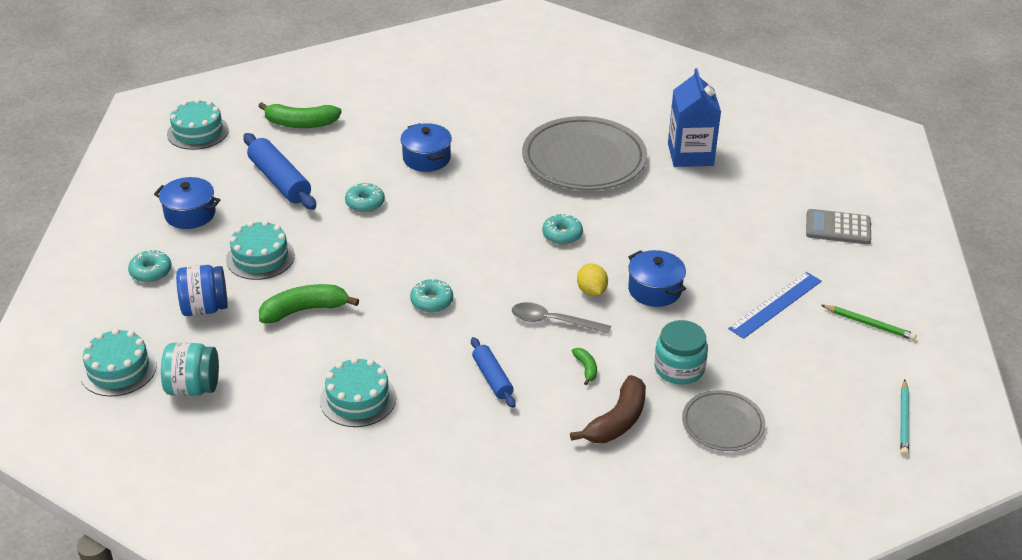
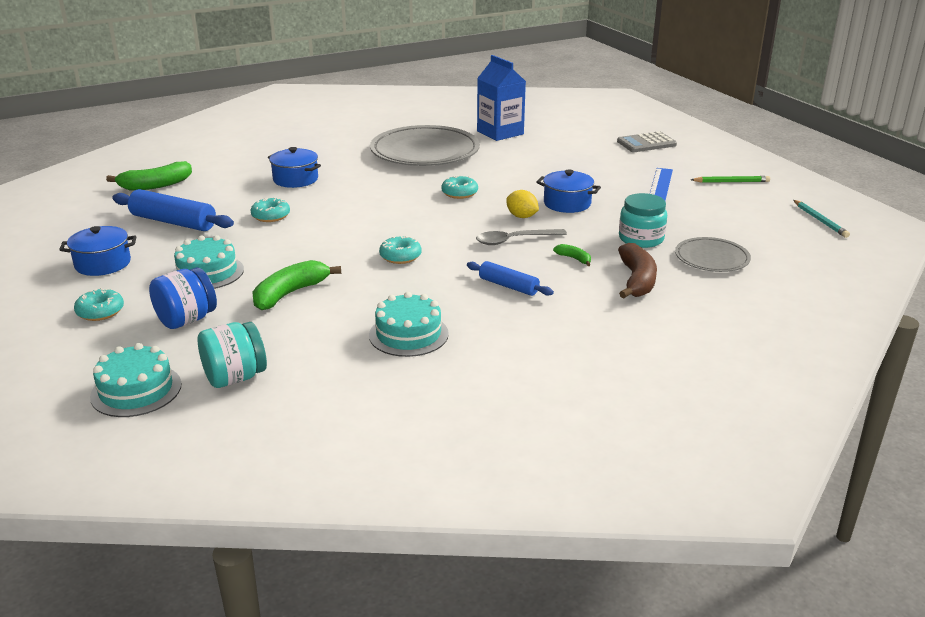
camera: 30 degrees left, 10 degrees down
turquoise cake [167,99,229,150] -> none

